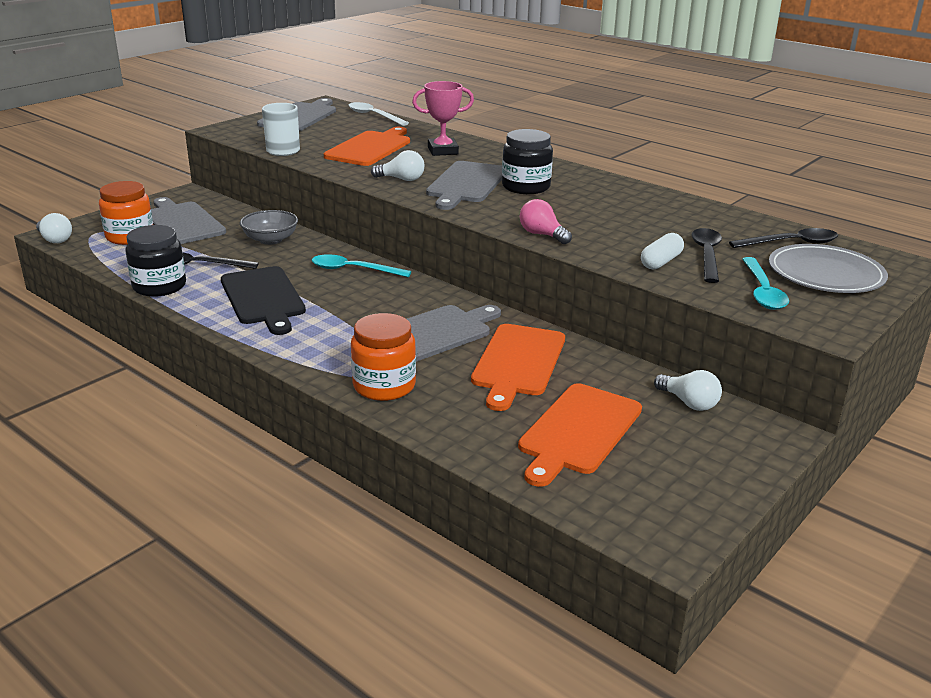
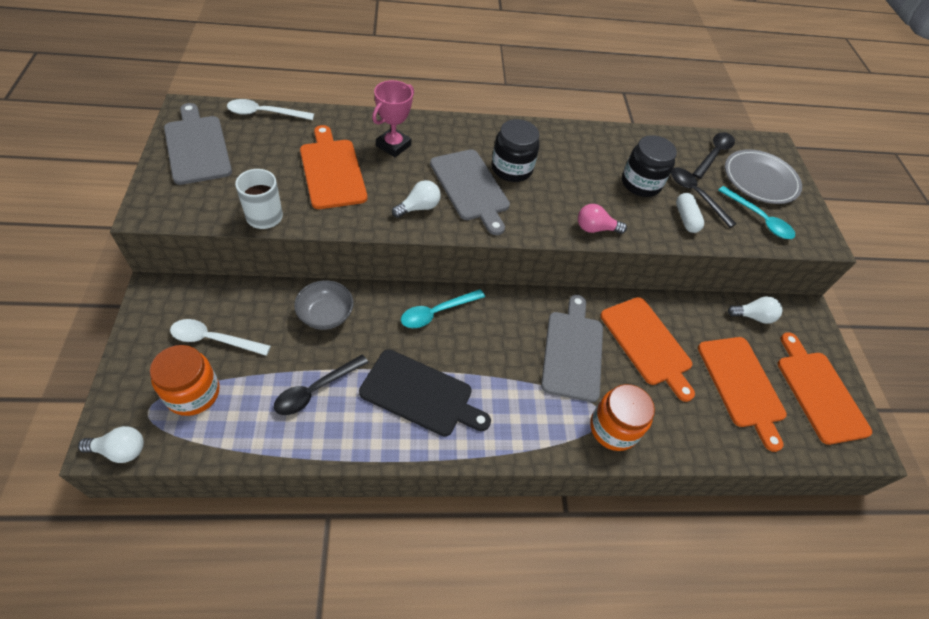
camera: 50 degrees left, 25 degrees up
black jar [125,225,186,297] -> black jar moved to [622,135,677,197]
grey cutting board [151,197,226,244] -> white spoon [170,319,271,356]
none -> orange cutting board [778,332,872,445]

